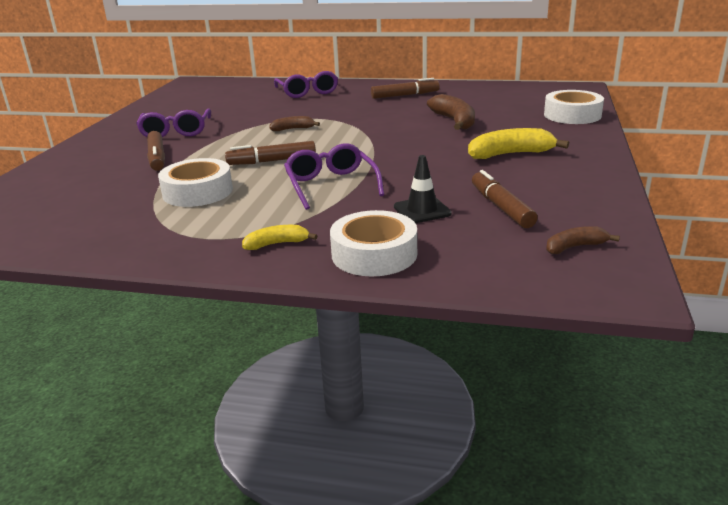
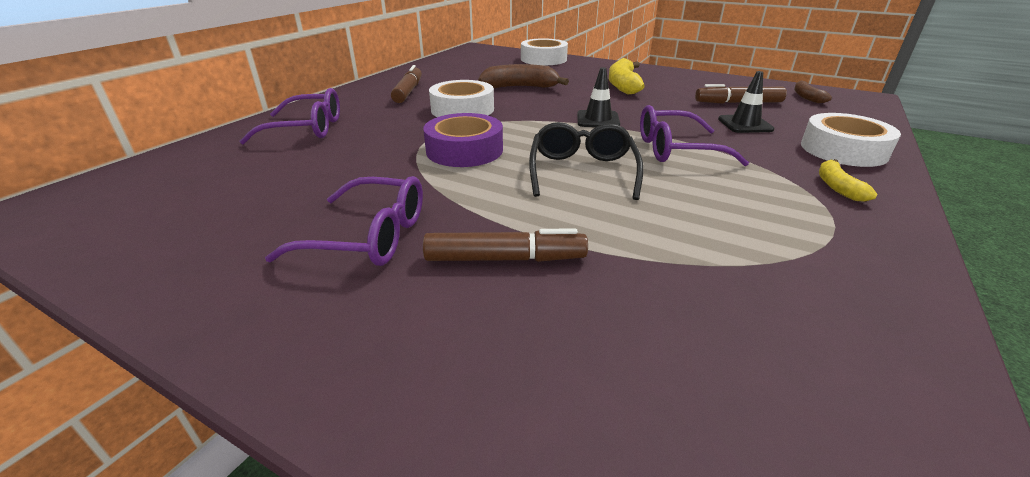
camera: 75 degrees left, 5 degrees up
white tape [158,158,233,207] -> white tape moved to [429,80,494,117]
brown marker [225,141,316,165] -> black glasses [529,122,643,200]
brown banana [269,116,320,131] -> purple tape [423,113,503,167]
none -> black traffic cone [577,67,620,127]

